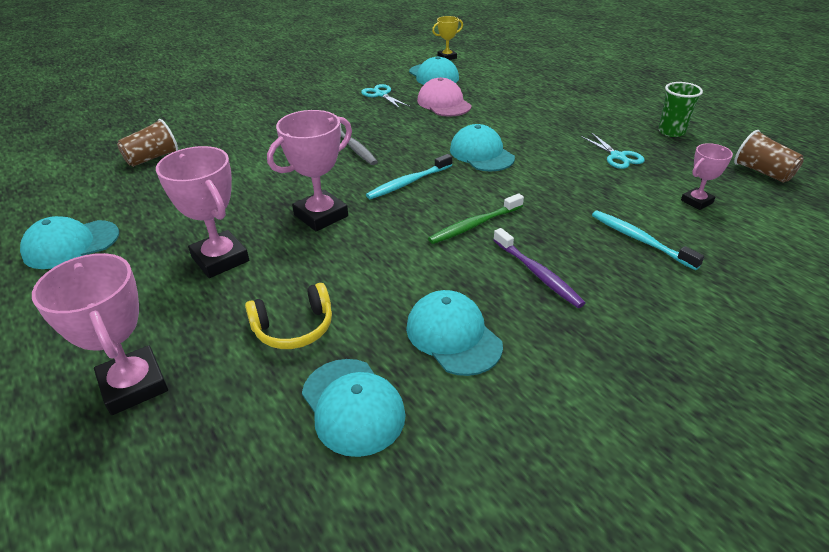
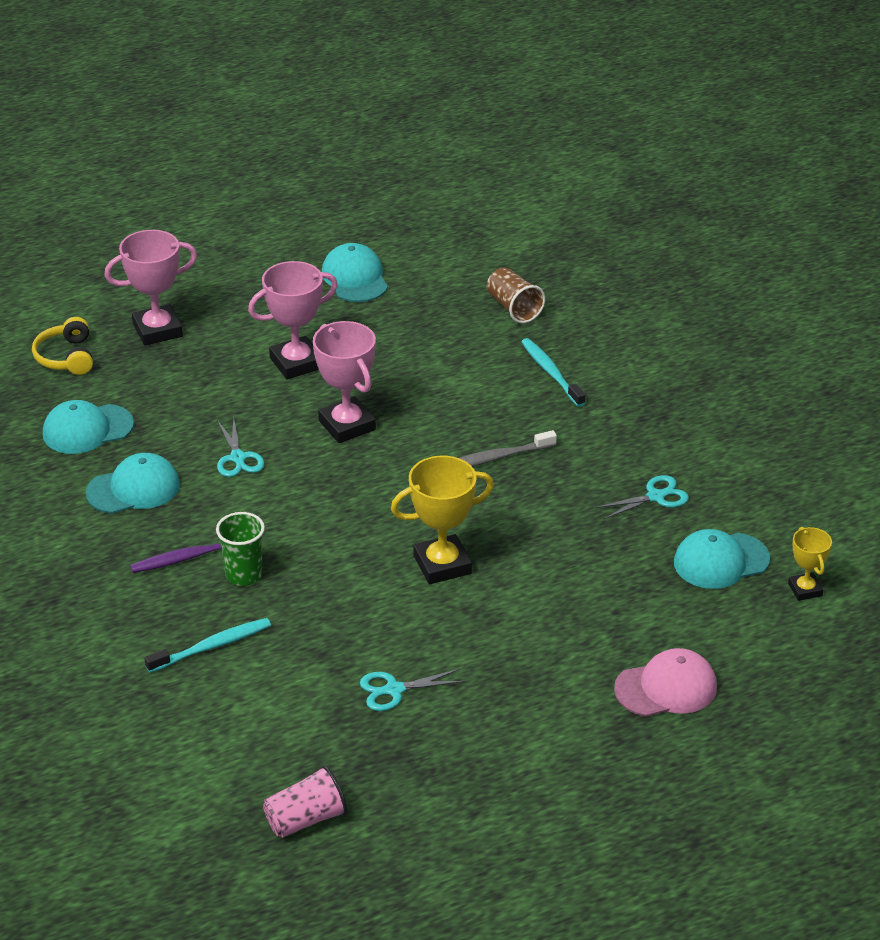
camera: 100 degrees right, 0 degrees up
yellow headphones [245,283,332,349] -> yellow headphones moved to [32,317,93,375]
turquoise toothbrush [366,154,452,199] -> turquoise toothbrush moved to [521,338,585,407]
pink cap [417,77,472,117] -> pink cap moved to [614,648,717,717]
green toothbrush [428,193,524,244] -> none
turquoise cap [450,124,515,172] -> yellow trophy [391,456,494,584]
green cup [658,82,703,137] -> green cup moved to [216,512,265,586]
pink trophy [681,143,733,210] -> none
brown cup [734,130,804,183] -> pink cup [263,765,347,838]
none -> turquoise scissors [217,418,265,477]

